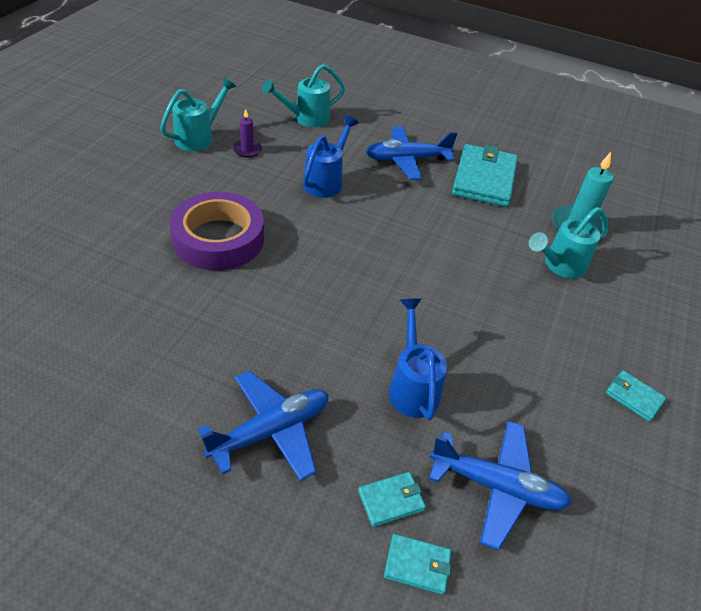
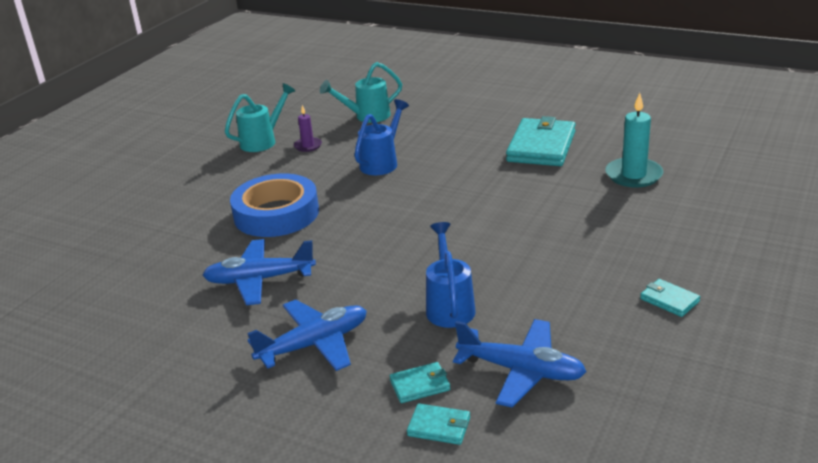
camera: 10 degrees right, 15 degrees down
purple tape [169,192,264,270] -> blue tape [230,173,319,237]
blue plane [365,126,458,180] -> blue plane moved to [203,239,316,305]
turquoise watering can [529,207,608,279] -> none

